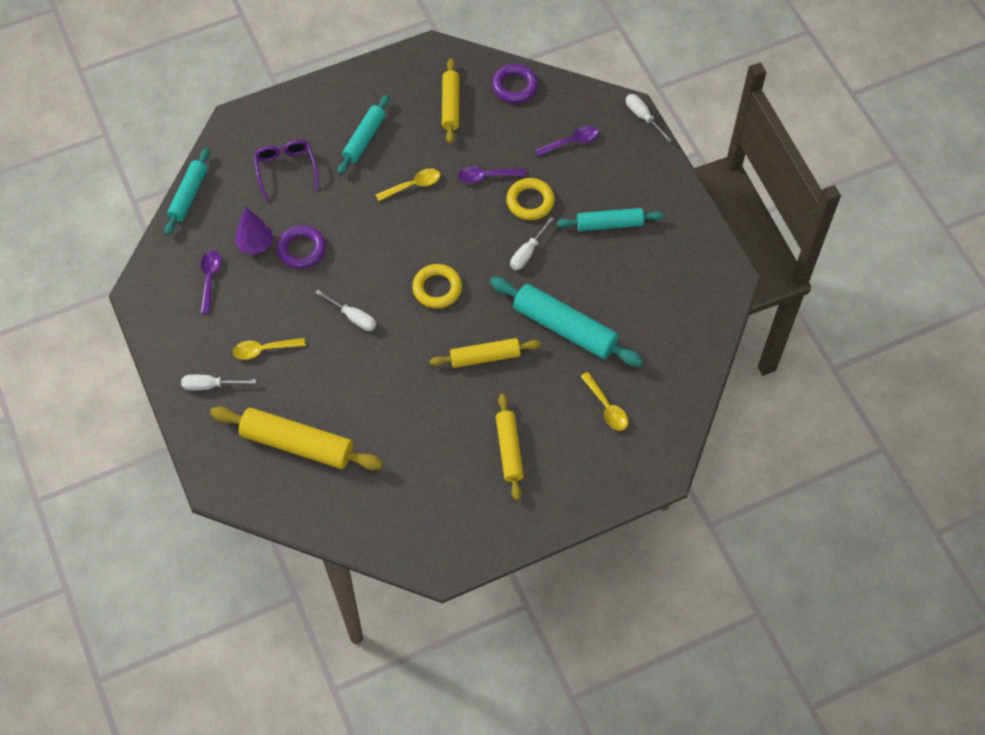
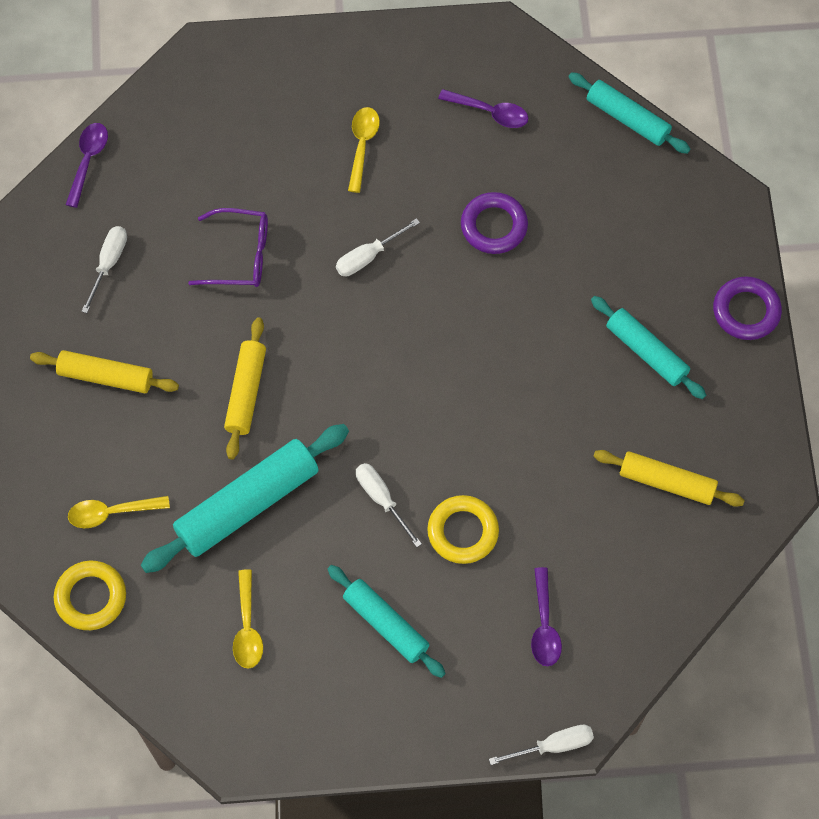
camera: 110 degrees right, 5 degrees up
white screwdriver [181,375,256,390] -> white screwdriver moved to [81,226,127,313]
yellow rolling pin [210,407,383,470] -> none
purple tree [234,207,273,255] -> none
purple glasses [254,140,319,201] -> purple glasses moved to [188,208,268,287]
yellow spoon [376,168,440,201] -> yellow spoon moved to [233,569,263,668]
yellow ring [412,264,462,309] -> yellow ring moved to [54,561,126,630]
purple spoon [458,166,526,183] -> purple spoon moved to [65,123,108,208]
purple ring [492,64,538,103] -> purple ring moved to [713,277,782,340]
turquoise rolling pin [557,208,664,231] -> turquoise rolling pin turned 60 degrees counterclockwise [328,565,446,678]

